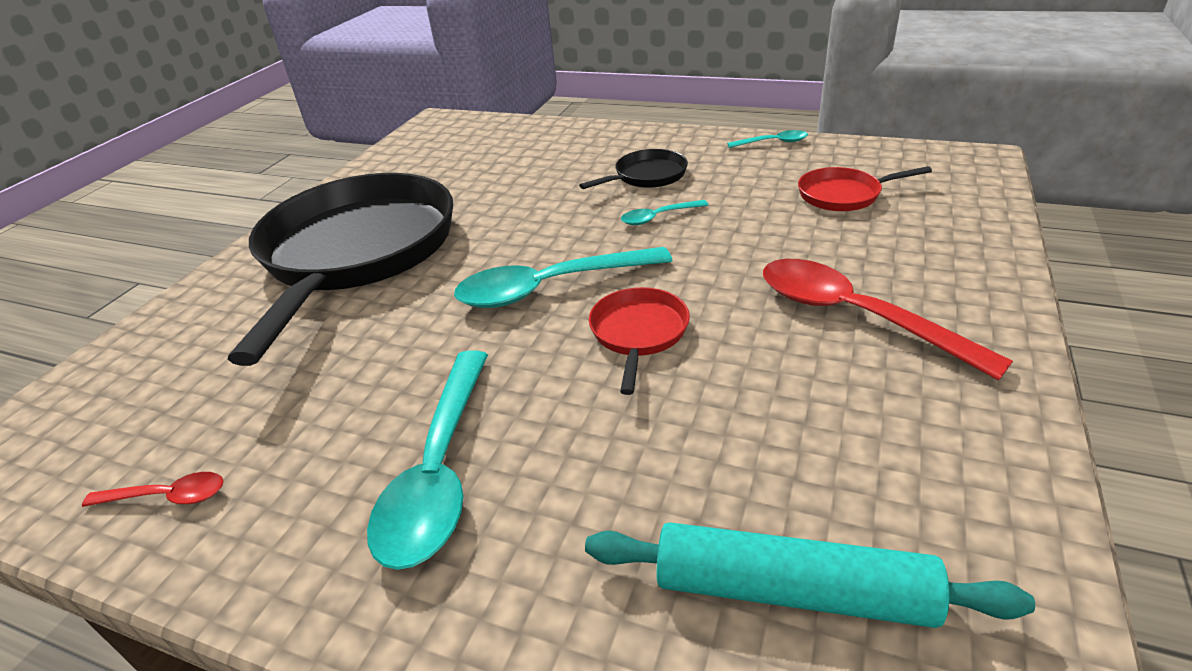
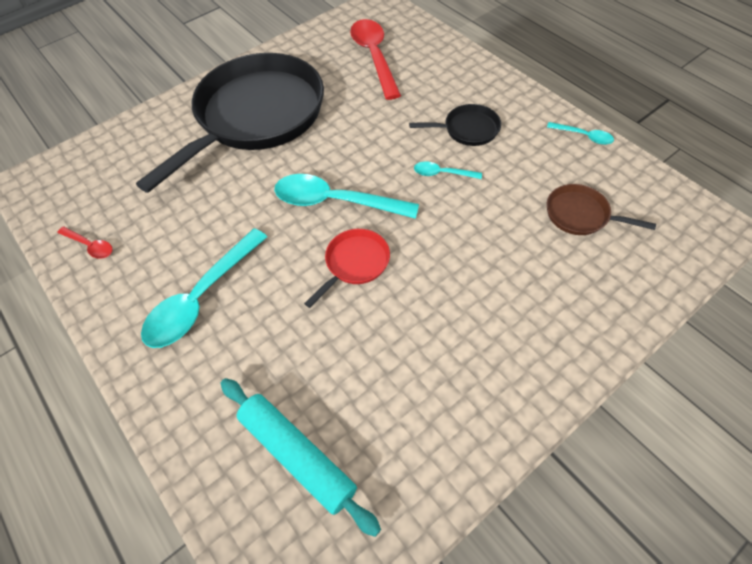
camera: 30 degrees right, 20 degrees up
red spoon [763,259,1013,381] -> red spoon moved to [350,19,401,100]
red pan [798,166,932,211] -> brown pan [547,184,656,235]

